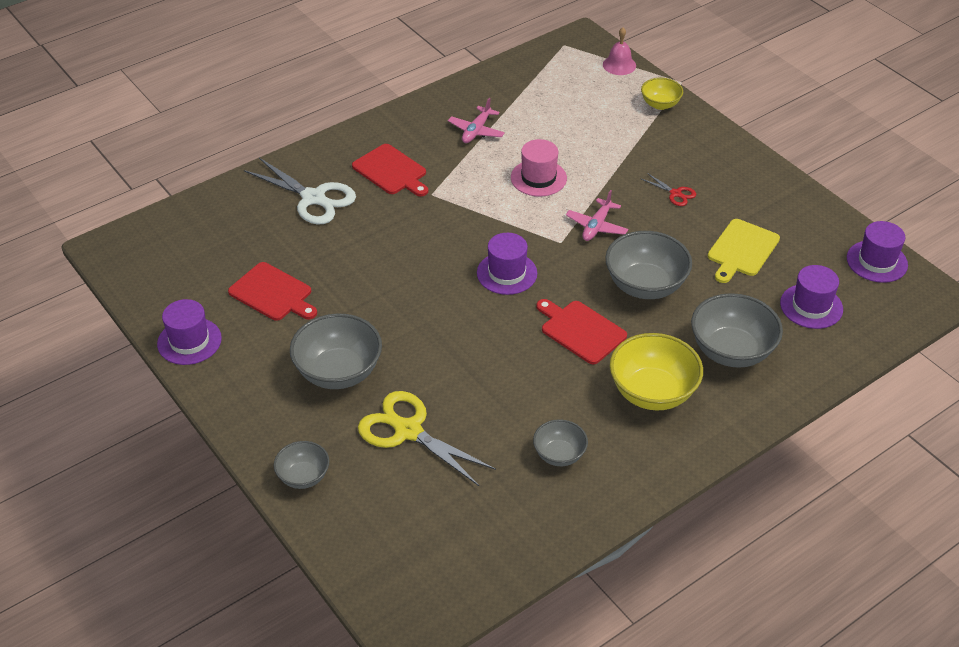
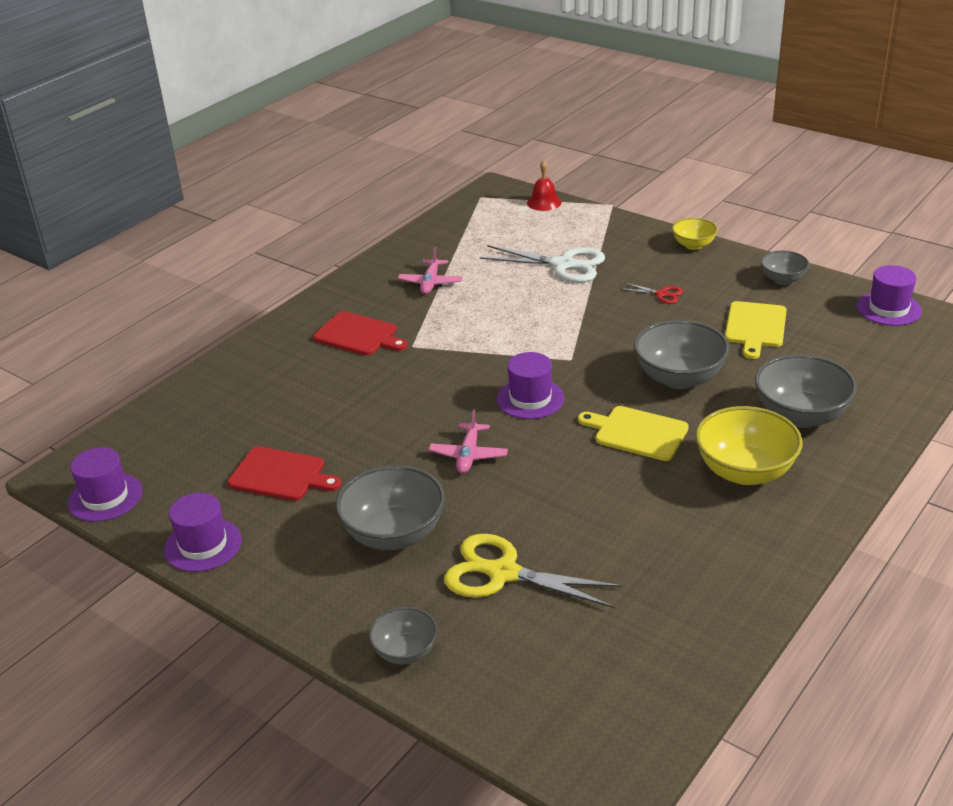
camera: 15 degrees left, 10 degrees down
white scissors [244,158,356,225] -> white scissors moved to [480,245,605,282]
pink hat [511,139,567,197] -> none
grey bowl [533,419,588,466] -> grey bowl moved to [761,251,809,285]
red cutting board [536,299,627,365] -> yellow cutting board [578,406,689,461]
pink plane [566,190,628,241] -> pink plane moved to [428,409,508,474]
pink bell [603,27,636,75] -> red bell [527,160,562,211]
yellow bowl [641,78,683,110] -> yellow bowl moved to [672,218,718,250]
purple hat [780,265,843,329] -> purple hat moved to [68,447,143,522]

